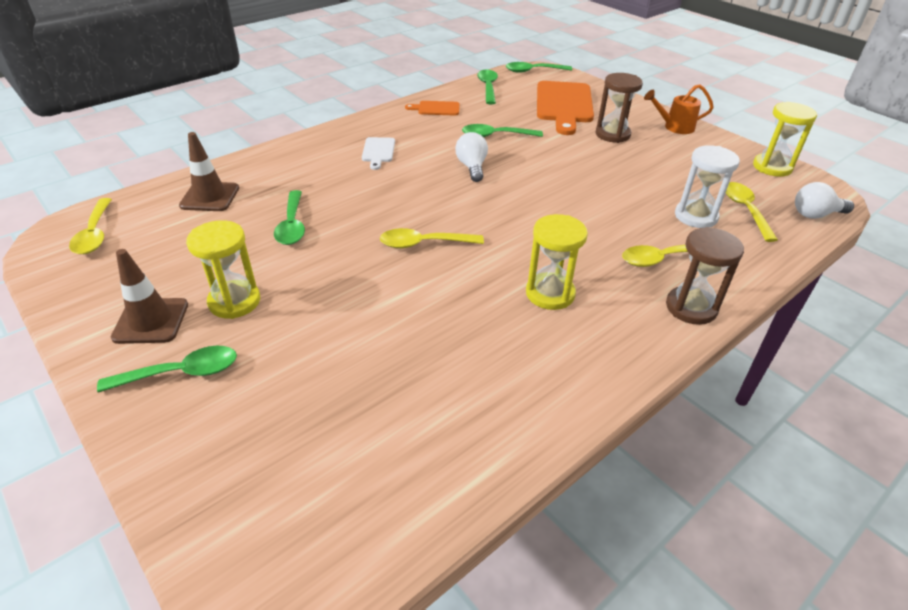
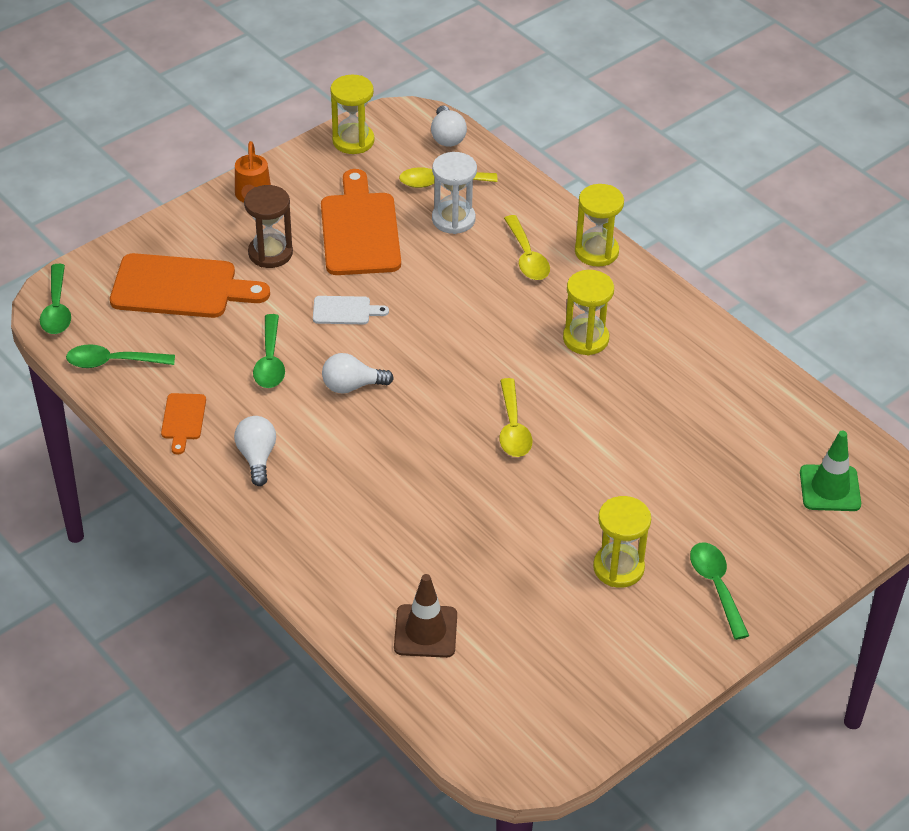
camera: 90 degrees left, 5 degrees up
yellow spoon [69,198,112,254] -> none
brown traffic cone [111,249,188,344] -> none
green spoon [274,190,305,245] -> none
white cutting board [362,137,395,170] -> white cutting board moved to [313,296,389,324]
brown hourglass [666,227,744,325] -> yellow hourglass [575,184,624,267]
none -> white light bulb [234,416,276,486]
none -> orange cutting board [321,169,401,275]
none -> green traffic cone [800,431,861,511]

